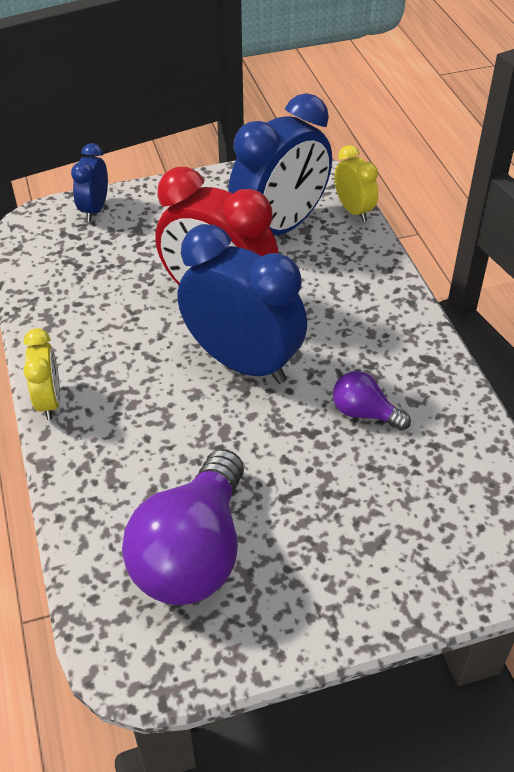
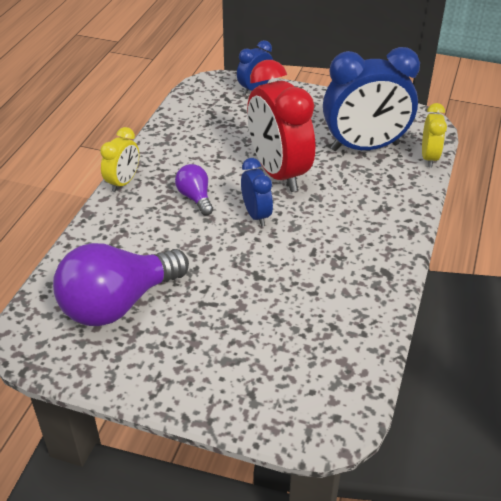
camera: 35 degrees right, 5 degrees down
blue clock [177,224,307,384] -> blue clock [241,158,273,226], size x0.50
purple light bulb [333,371,411,431] -> purple light bulb moved to [175,164,213,215]

